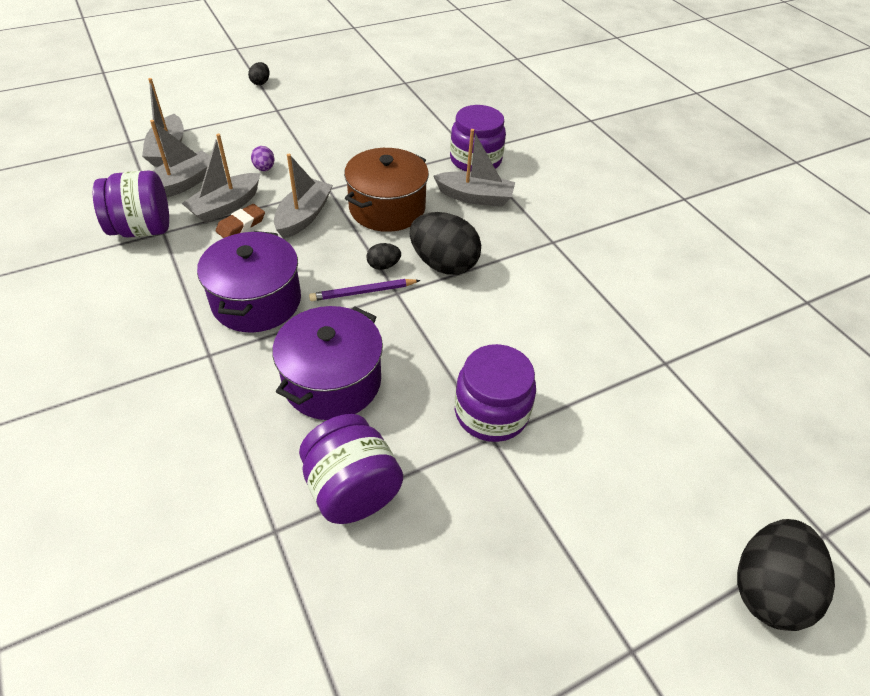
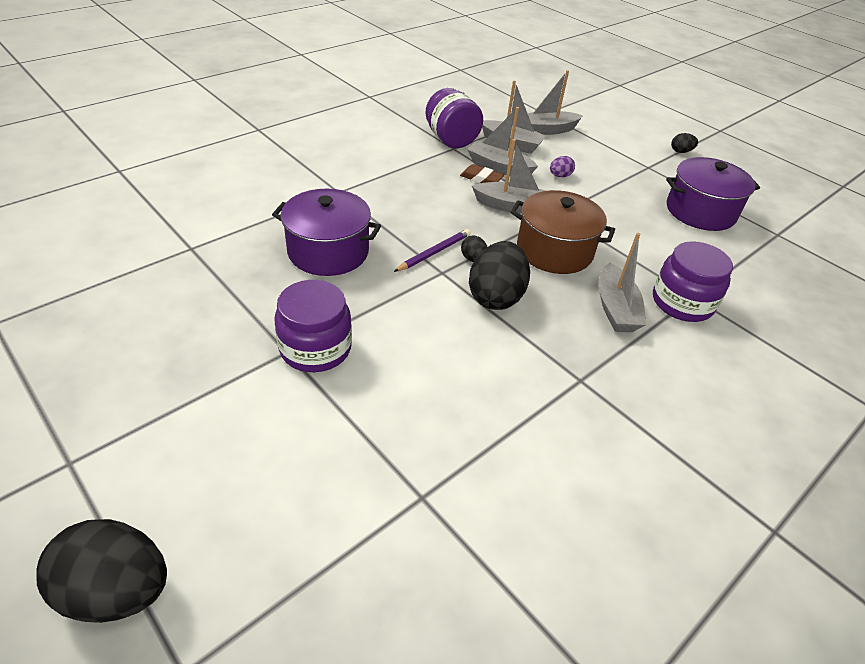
camera: 75 degrees right, 5 degrees down
purple pot [197,231,301,333] -> purple pot moved to [666,157,760,231]
purple jar [299,414,403,524] -> none
purple pencil [309,279,421,301] -> purple pencil turned 75 degrees clockwise [394,229,471,272]

